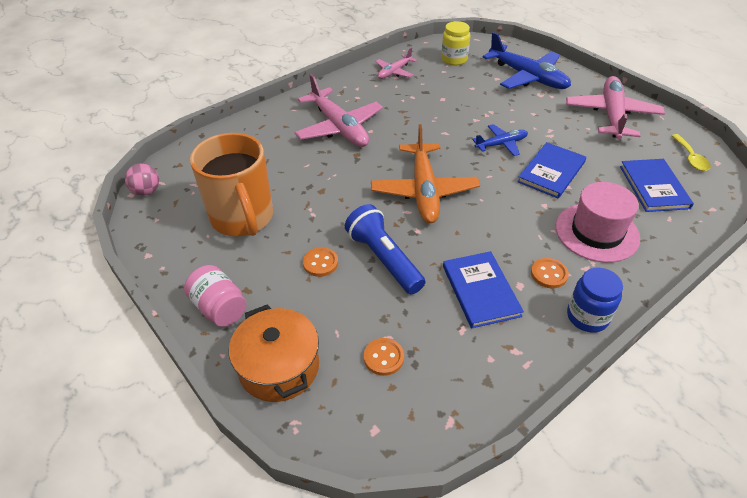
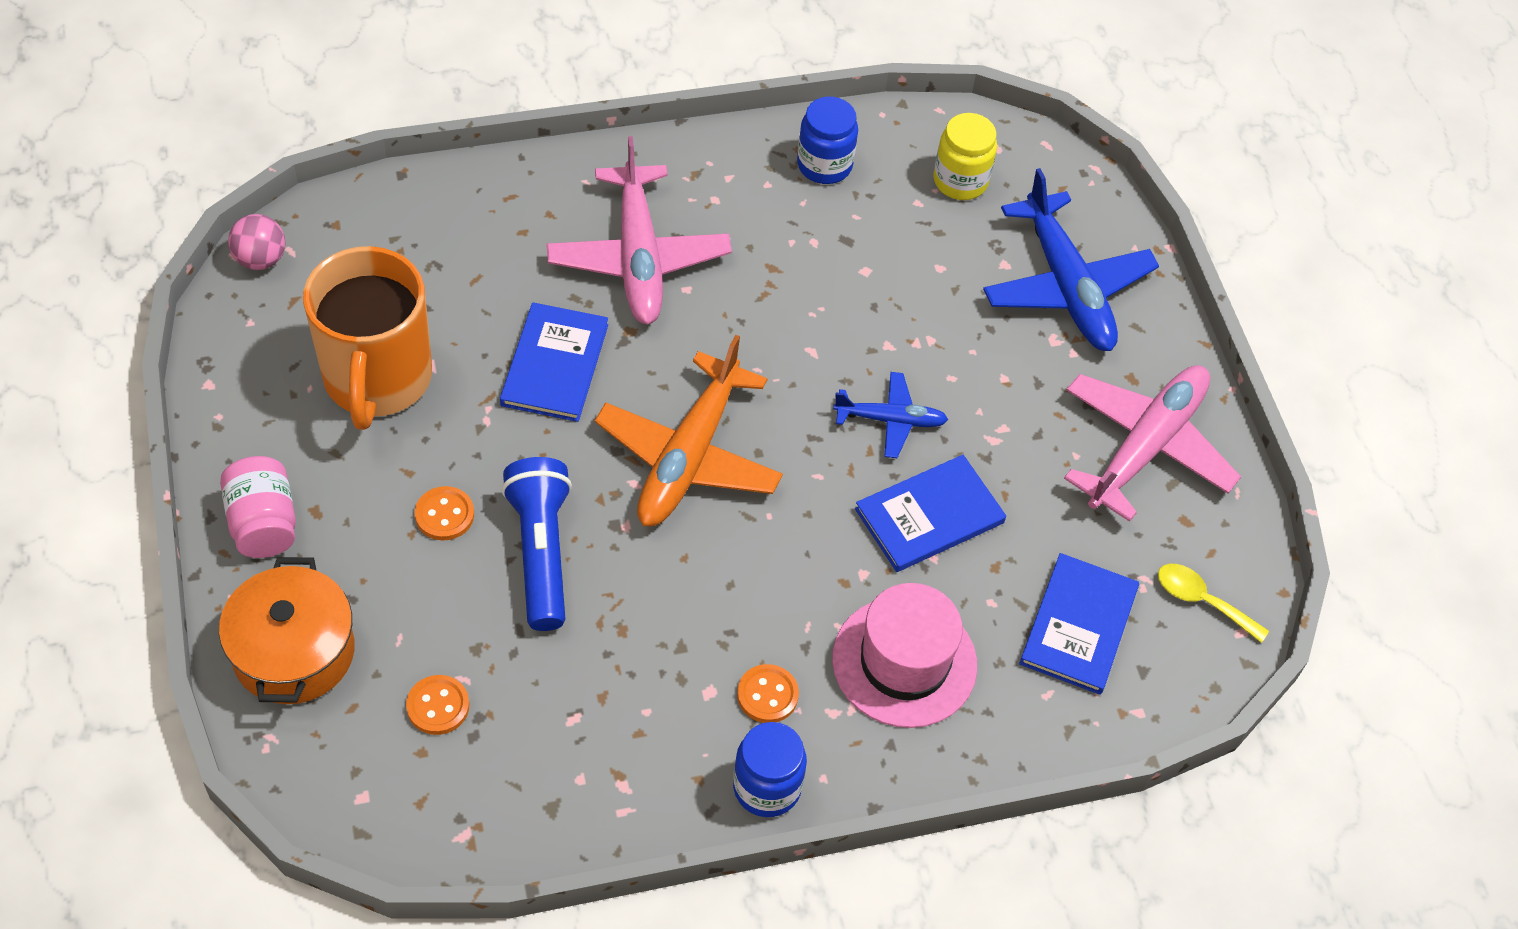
camera: 20 degrees right, 10 degrees up
pink plane [375,48,417,79] -> blue jar [797,97,858,184]
blue book [443,251,524,328] -> blue book moved to [500,302,608,422]
yellow spoon [671,134,711,171] -> yellow spoon turned 105 degrees clockwise [1158,564,1269,643]

